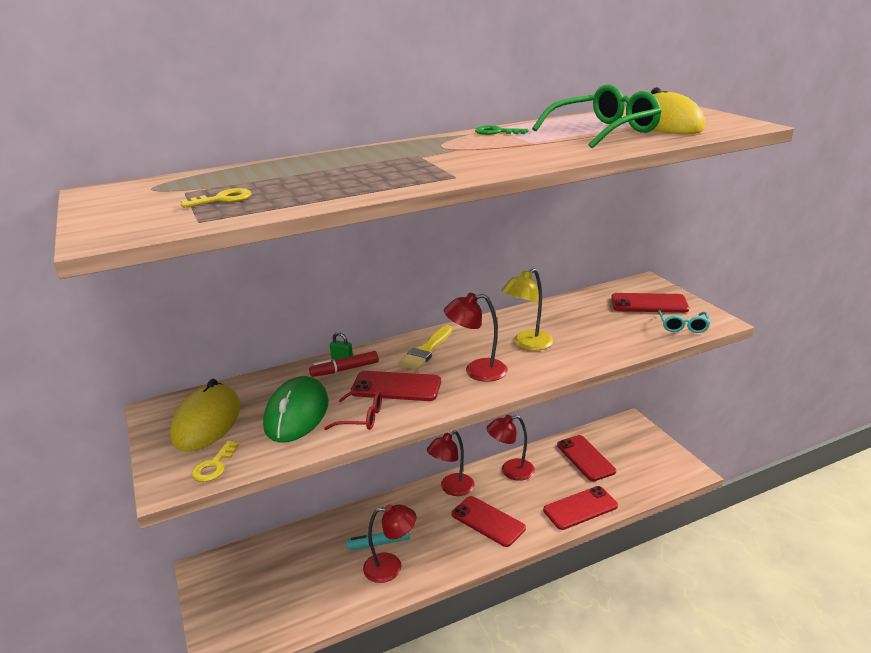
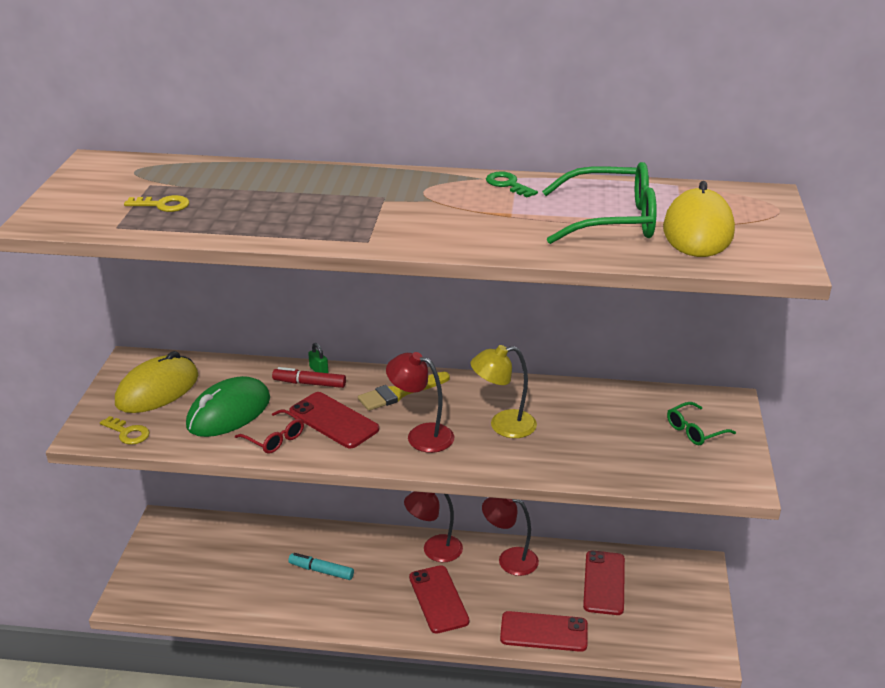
camera: 30 degrees right, 5 degrees up
yellow key [191,441,239,482] -> yellow key turned 105 degrees counterclockwise [100,416,150,445]
red lamp [363,504,416,583] -> none
red phone [611,293,689,313] -> green glasses [667,402,736,445]
turquoise glasses [658,310,710,333] -> none

